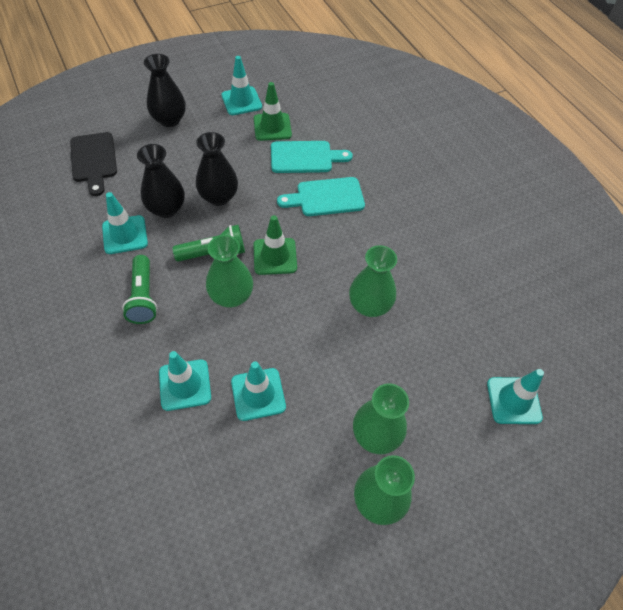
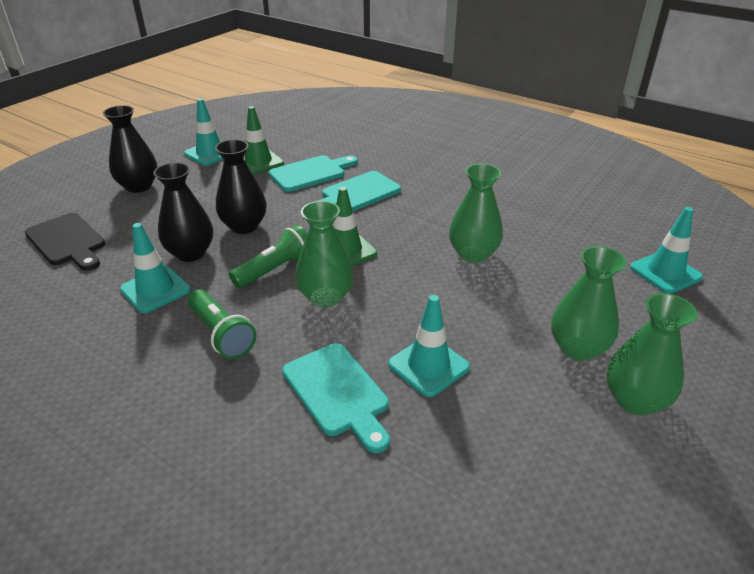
camera: 25 degrees left, 20 degrees down
turquoise traffic cone [159,351,211,411] -> turquoise cutting board [282,343,390,453]

